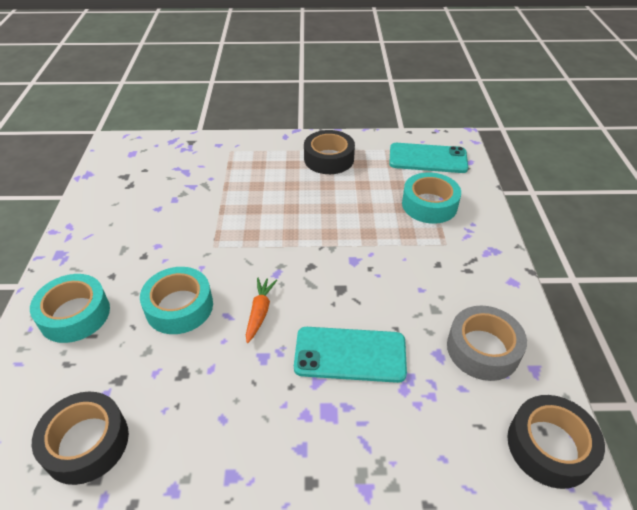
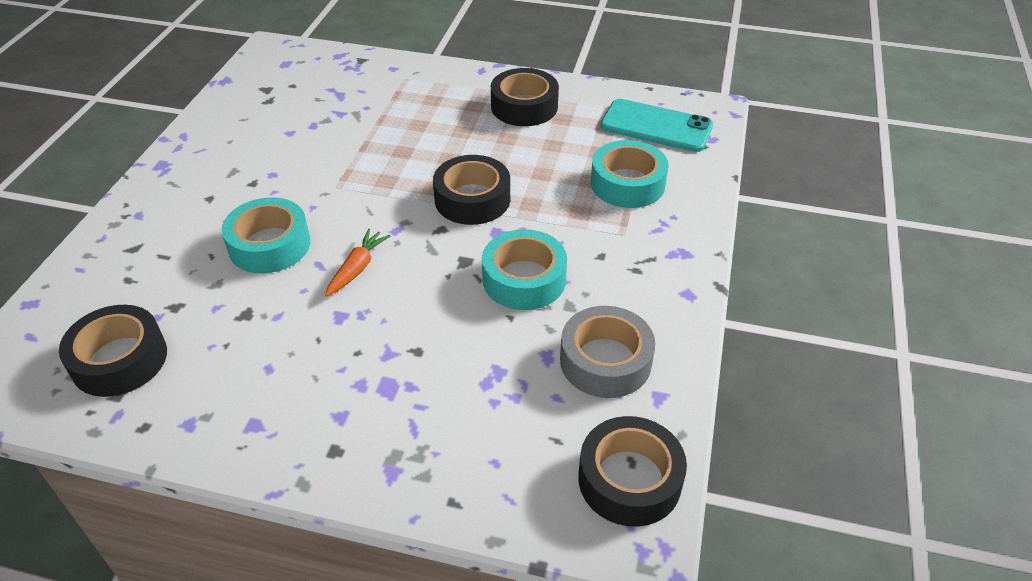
camera: 15 degrees right, 0 degrees up
turquoise tape [30,274,110,343] -> turquoise tape moved to [482,229,567,310]
turquoise phone [294,327,407,383] -> none
none -> black tape [433,155,510,225]

